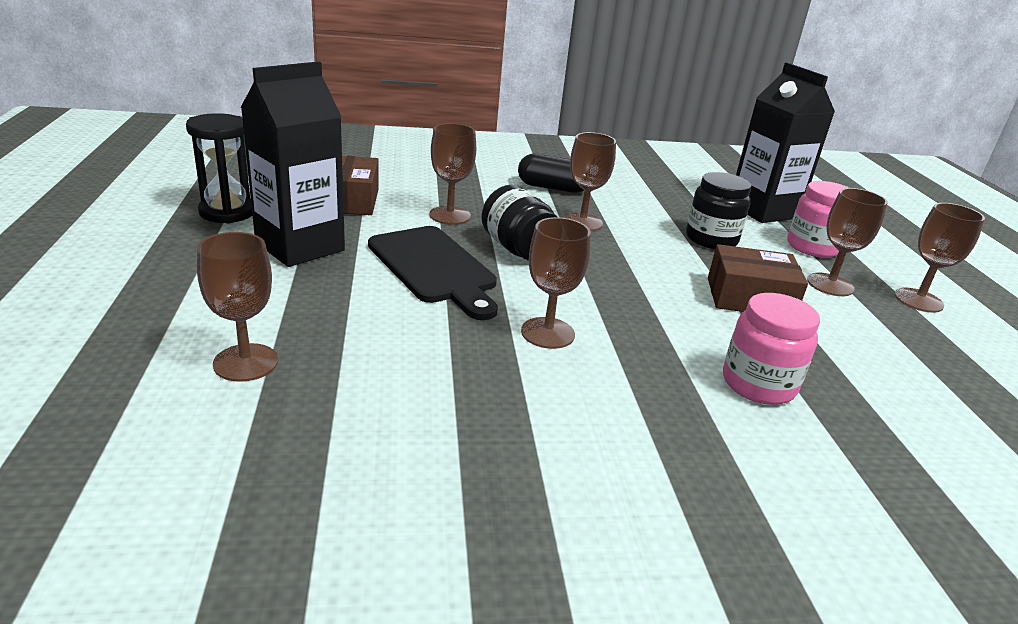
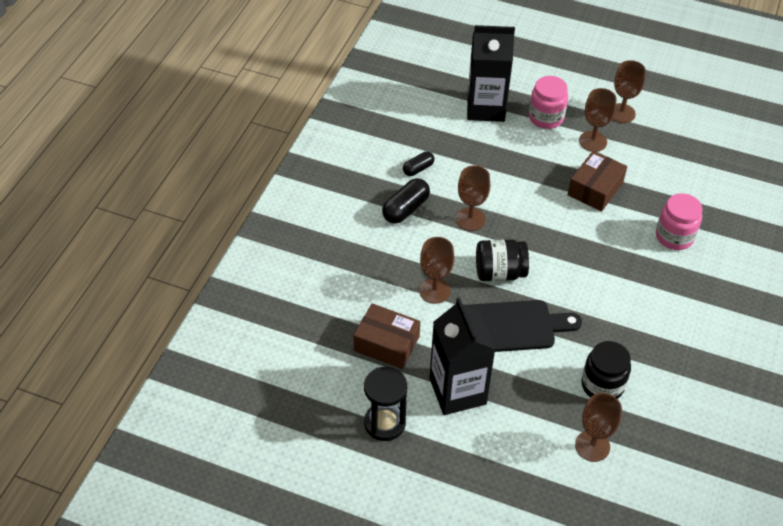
camera: 60 degrees left, 20 degrees up
brown goblet [521,217,591,349] -> none
black jar [686,172,751,249] -> black jar moved to [581,341,631,399]
none -> black capsule [403,151,434,176]

